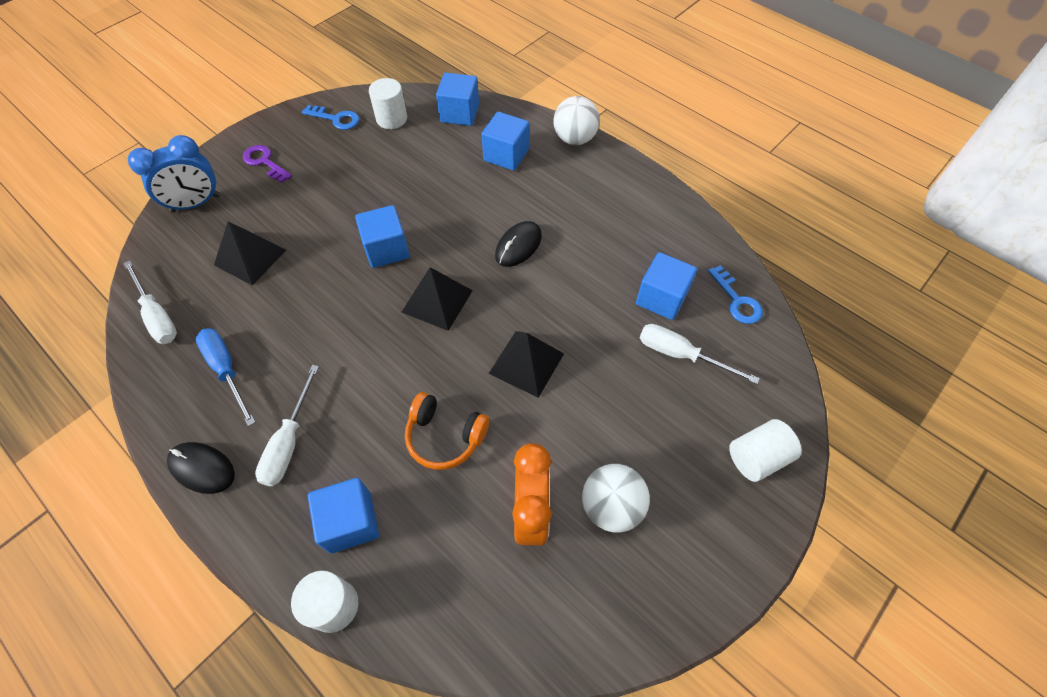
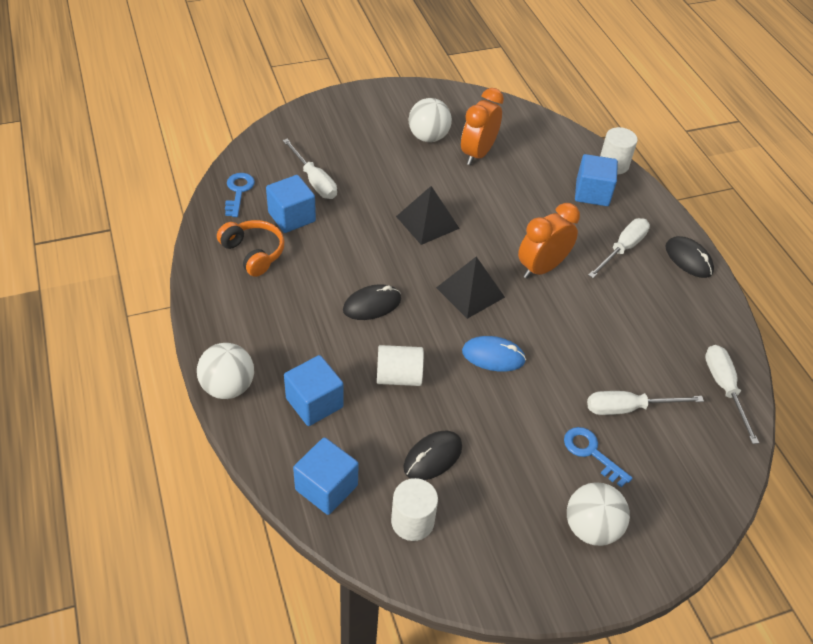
camera: 155 degrees left, 10 degrees down
blue clock [128,135,220,213] -> none
blue screwdriver [196,328,256,426] -> none
black pyramid [214,222,286,286] -> white screwdriver [587,391,704,415]
purple key [243,145,292,183] -> white ball [567,482,630,546]
blue key [302,105,359,130] -> blue key moved to [564,427,633,488]
blue cube [355,205,410,268] -> blue mouse [462,336,526,372]
orange headphones [405,392,489,470] -> orange headphones moved to [217,220,285,277]
white cylinder [729,419,802,482] -> white cylinder moved to [377,345,424,386]
none -> black mouse [403,431,462,480]
none -> orange clock [518,203,580,279]

